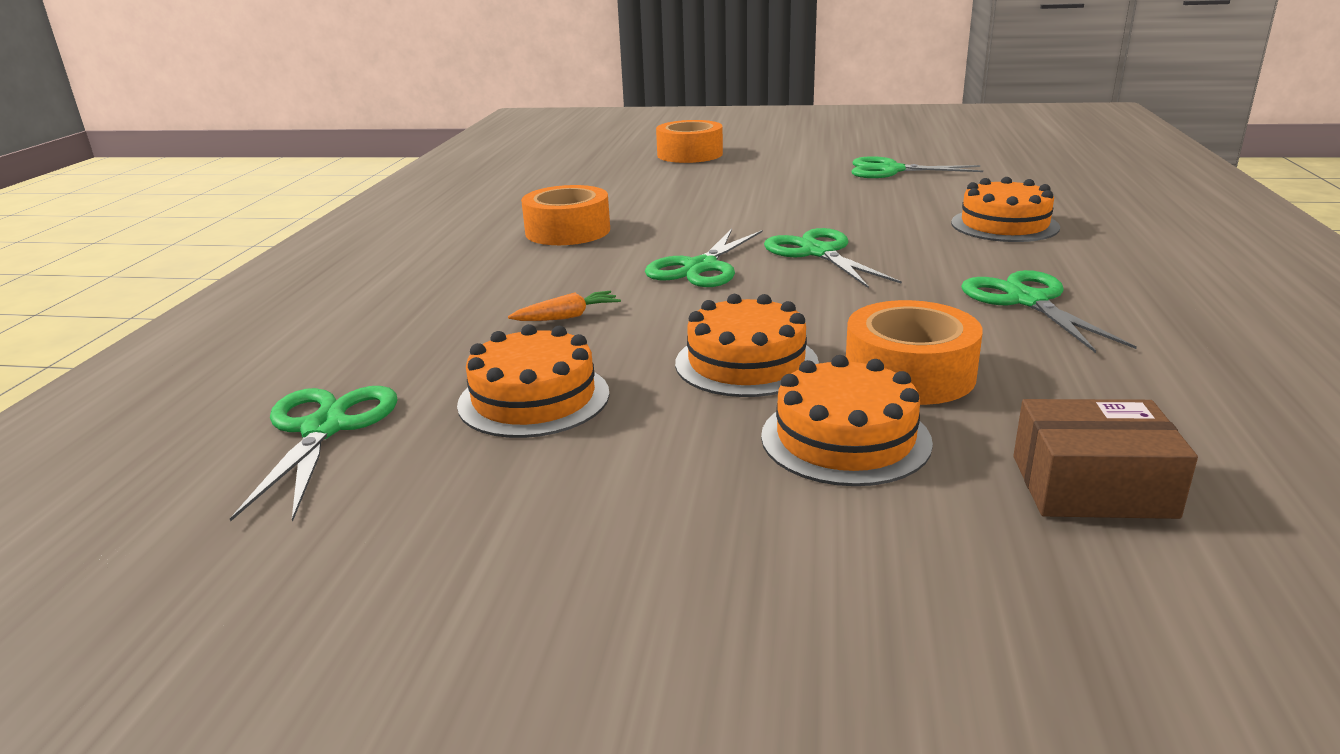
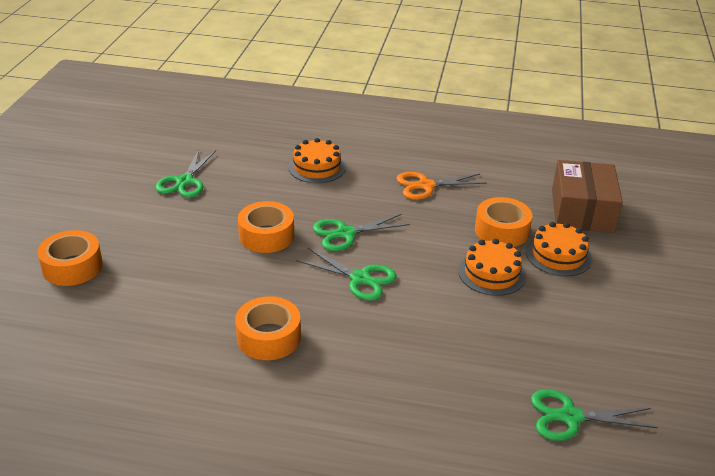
camera: 90 degrees left, 10 degrees up
orange cake [457,324,609,438] -> none
orange carrot [508,291,621,321] -> none
green scissors [961,270,1137,353] -> orange scissors [396,172,487,200]
brown box [1013,399,1198,519] -> brown box [552,160,623,233], size x1.61
none -> orange tape [238,201,294,253]

